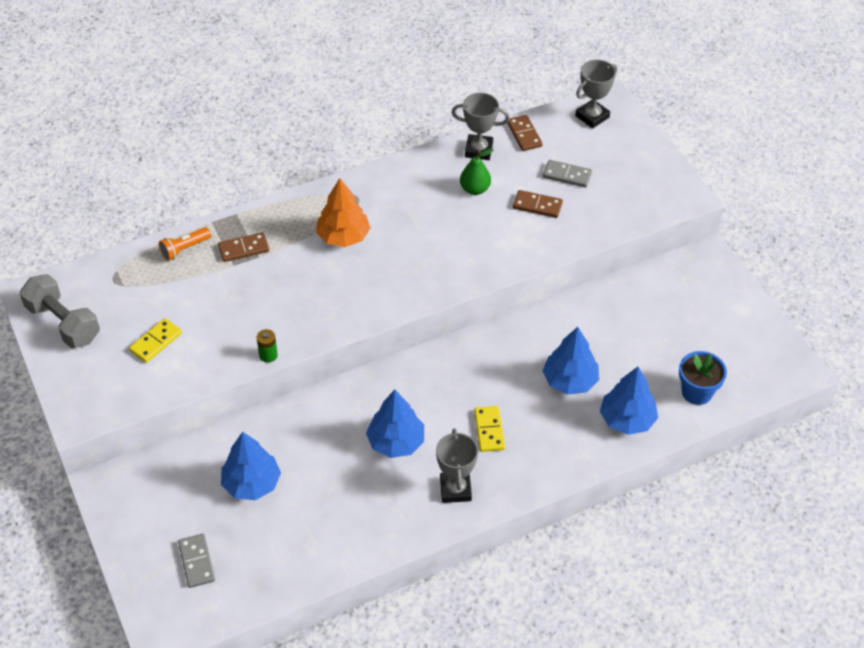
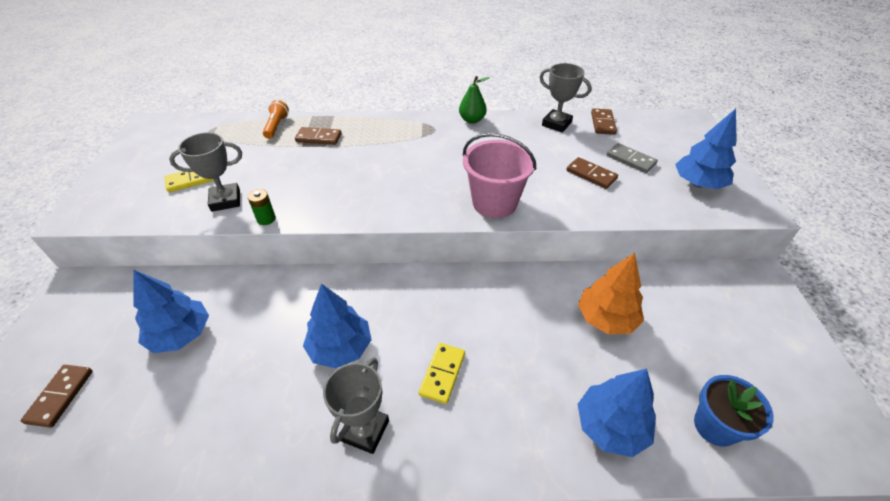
camera: 25 degrees right, 5 degrees down
grey dumbbell [20,274,100,348] -> none
orange flashlight [159,227,211,261] -> orange flashlight turned 105 degrees clockwise [263,100,289,139]
grey domino [178,534,215,588] -> brown domino [20,365,93,428]
orange tree [316,178,371,247] -> orange tree moved to [578,253,644,334]
green pear [460,148,494,195] -> green pear moved to [459,76,489,124]
blue tree [543,327,599,395] -> blue tree moved to [675,108,737,189]
grey trophy [575,60,617,128] -> grey trophy moved to [169,132,242,212]
none -> pink bucket [463,133,536,218]

